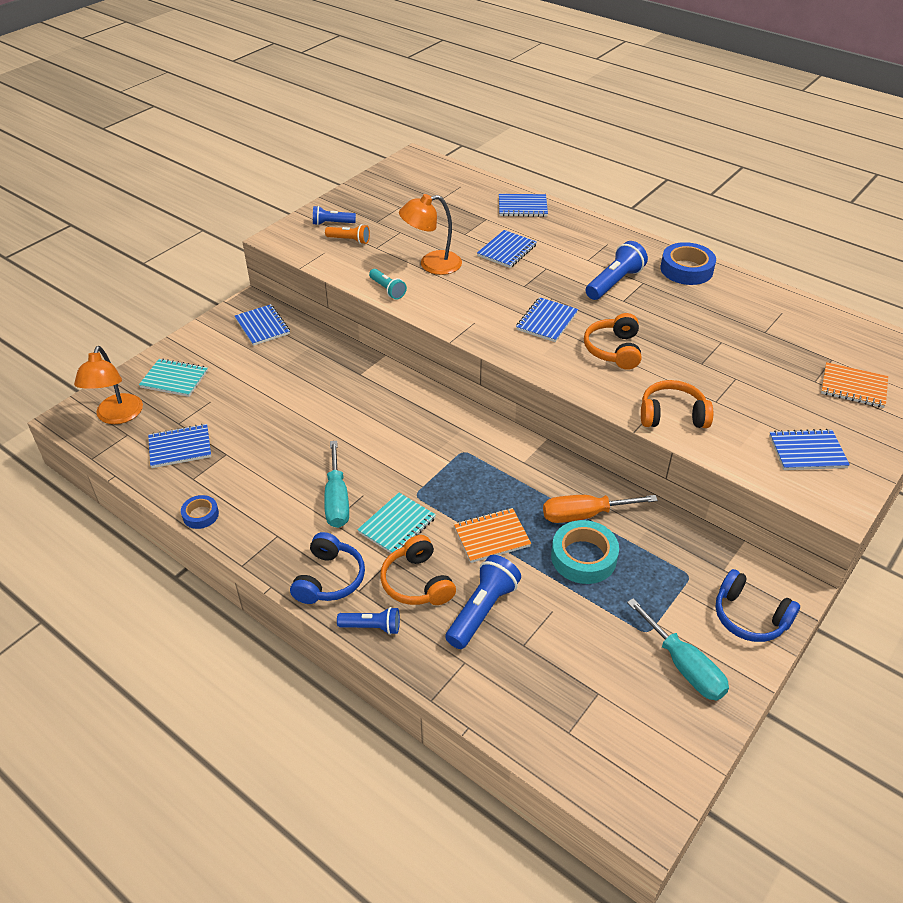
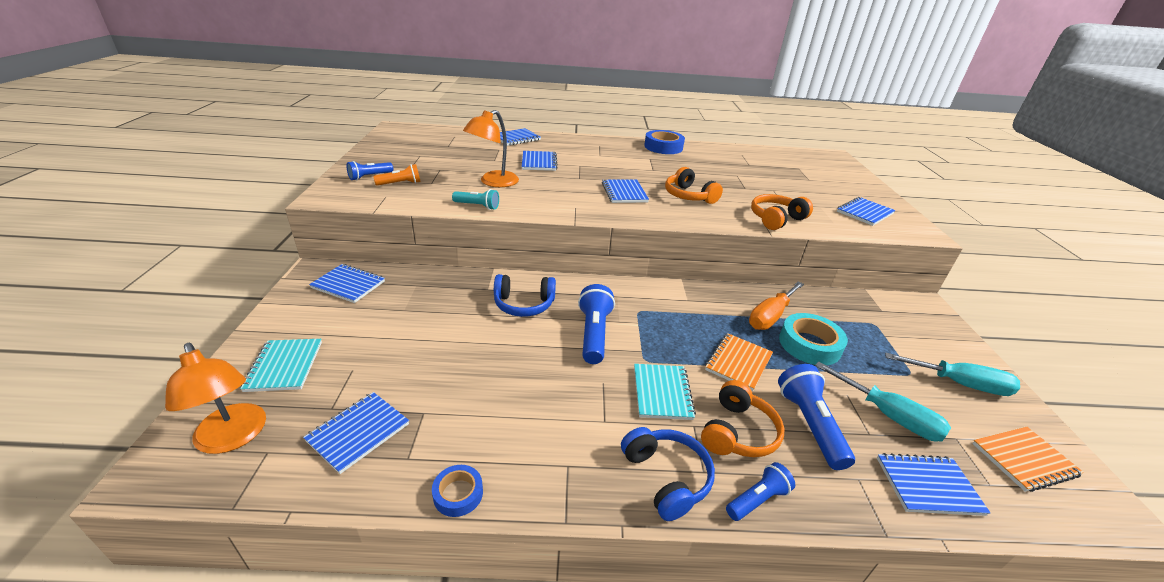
camera: 40 degrees left, 10 degrees down
turquoise notebook [139,358,208,397] -> turquoise notebook turned 75 degrees counterclockwise [240,339,322,392]
turquoise screwdriver [324,441,349,528] -> turquoise screwdriver moved to [815,361,951,442]
orange headphones [380,535,456,605] -> orange headphones turned 90 degrees counterclockwise [701,380,785,457]
blue flashlight [586,241,648,300] -> blue flashlight moved to [578,284,615,364]
blue headphones [715,569,800,642] -> blue headphones moved to [494,274,556,317]
orange notebook [821,362,888,408] -> orange notebook moved to [972,427,1084,492]
none -> blue notebook [877,453,990,516]

